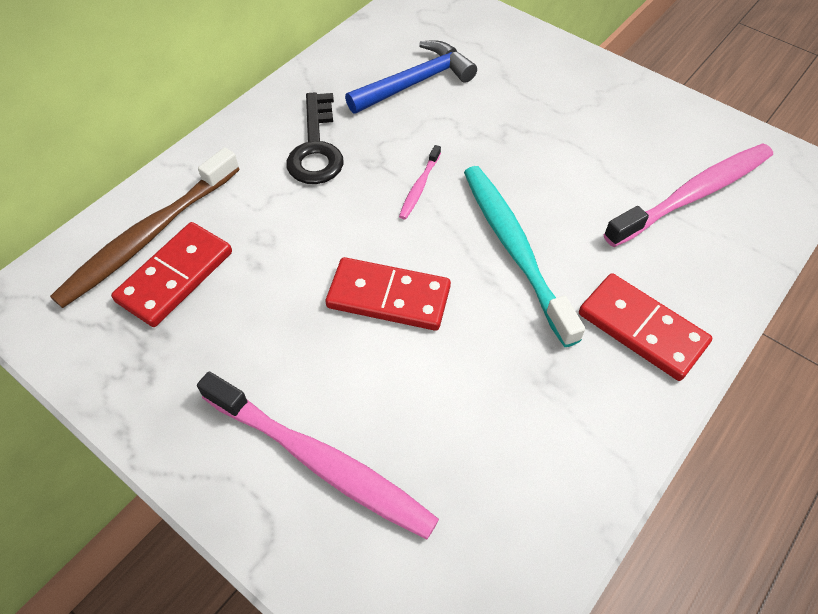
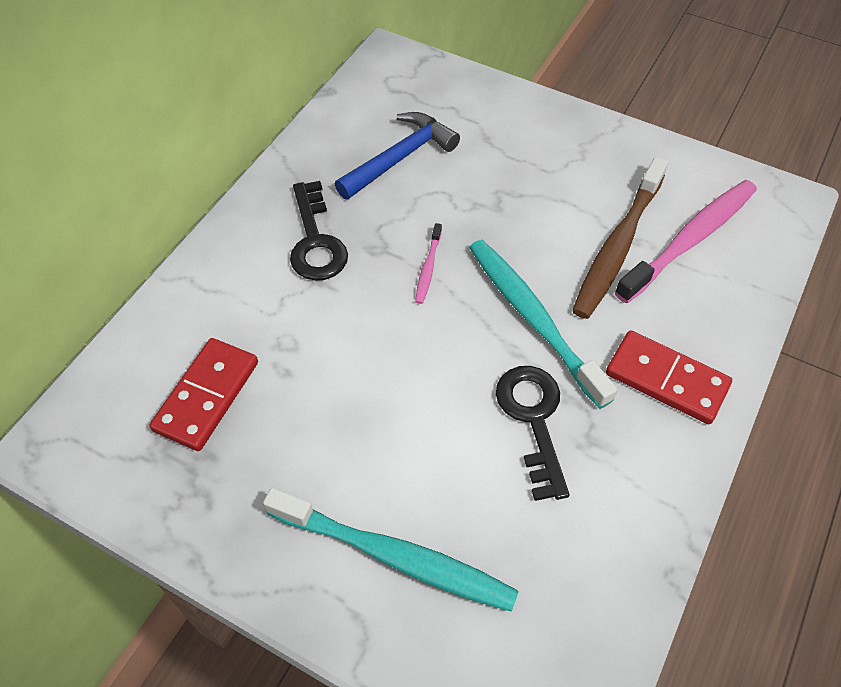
camera: 10 degrees left, 0 degrees up
brown toothbrush [50,147,240,308] -> brown toothbrush moved to [572,156,668,319]
pink toothbrush [197,371,439,539] -> turquoise toothbrush [263,488,519,612]
red domino [326,257,451,331] -> none
none -> black key [496,366,570,501]

